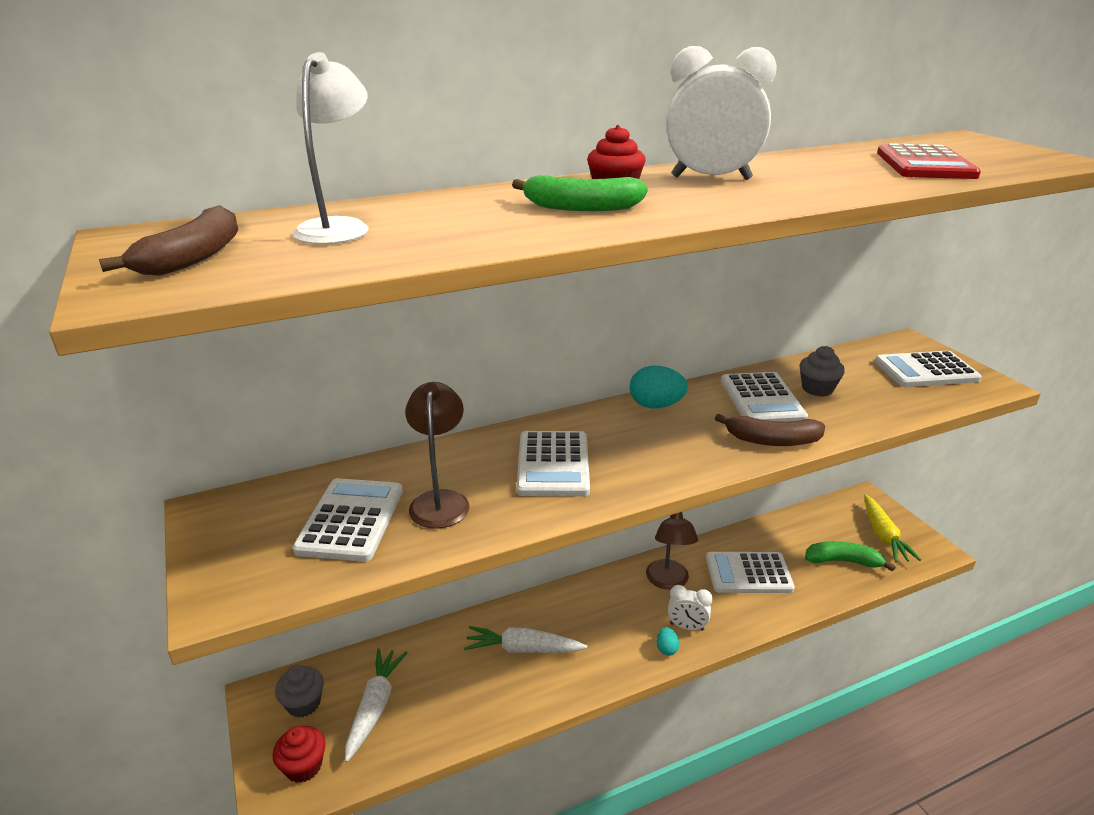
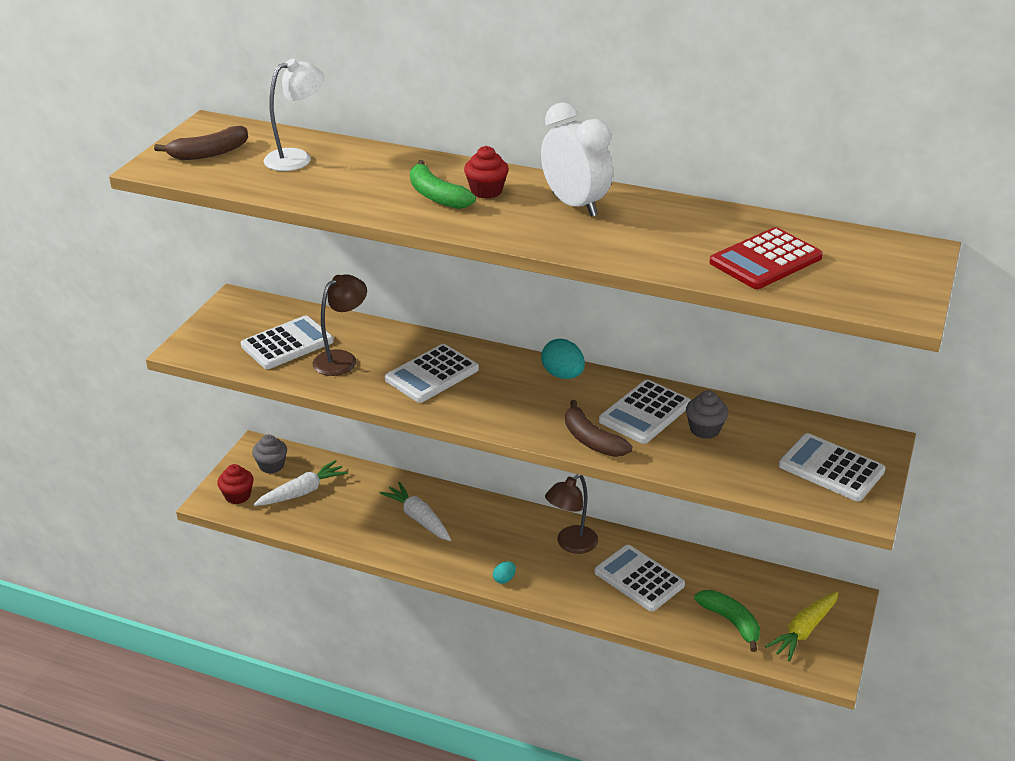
camera: 45 degrees right, 5 degrees up
white clock [668,585,713,631] -> none

